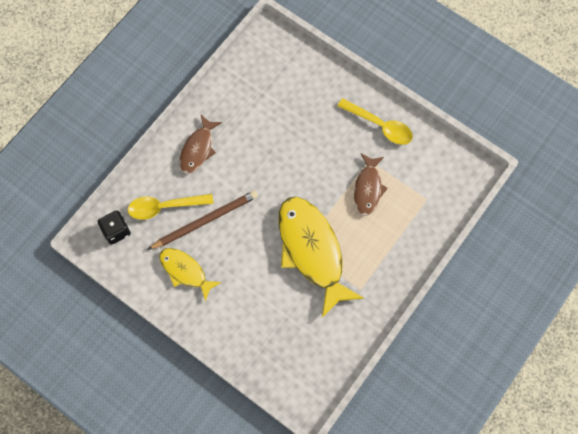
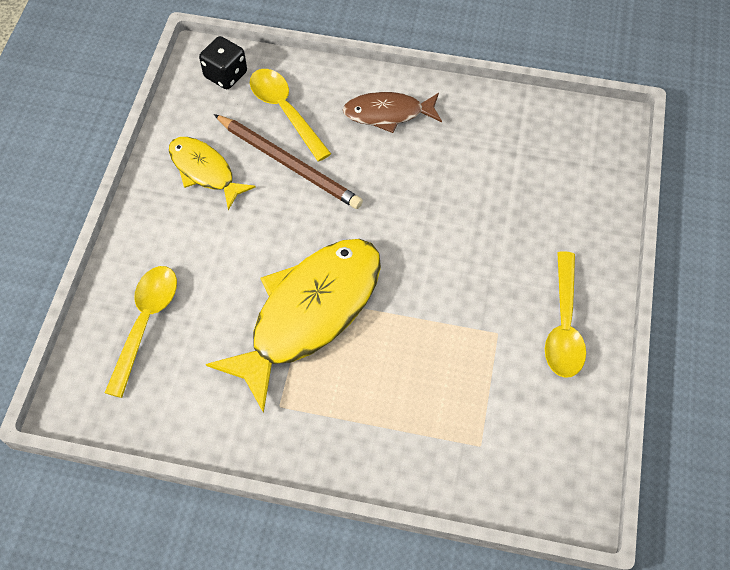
camera: 65 degrees right, 10 degrees down
yellow fish [159,248,221,302] -> yellow fish turned 60 degrees counterclockwise [169,137,256,210]
brown fish [354,154,388,216] -> none
none -> yellow spoon [105,266,177,398]

